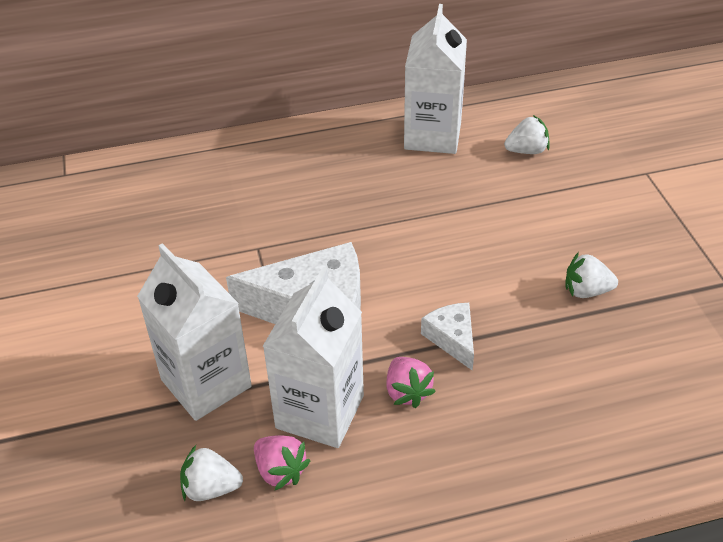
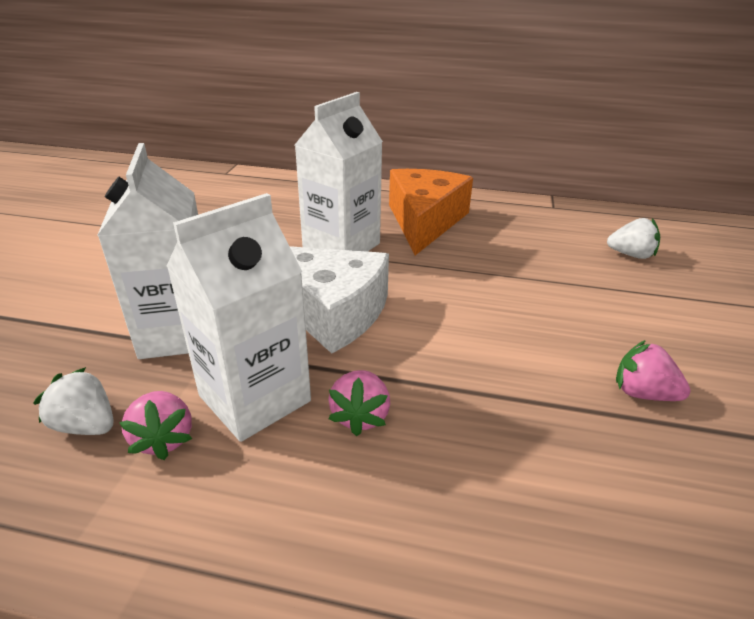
camera: 25 degrees right, 10 degrees down
white carton [404,4,467,154] -> white carton moved to [295,92,383,252]
white cheese [421,303,474,371] -> none
white strawberry [565,252,618,298] -> pink strawberry [616,340,691,401]
none -> orange cheese [389,169,473,255]

